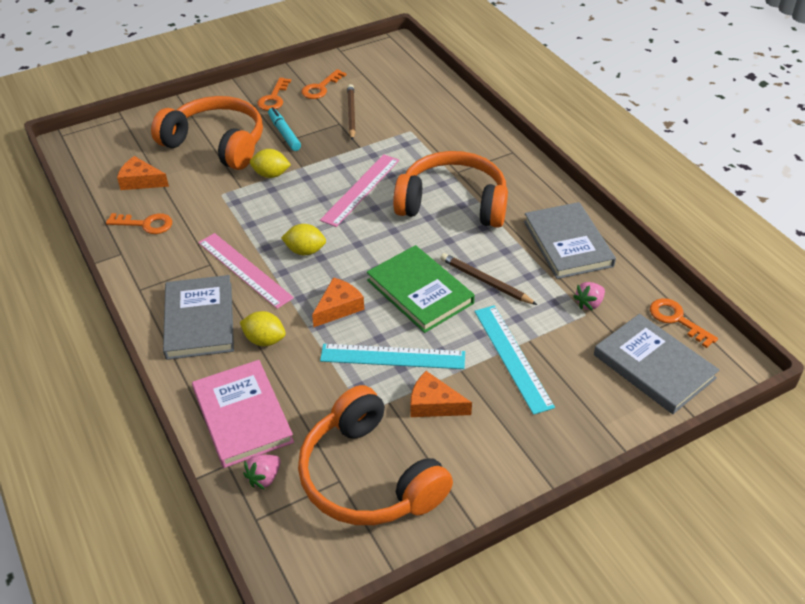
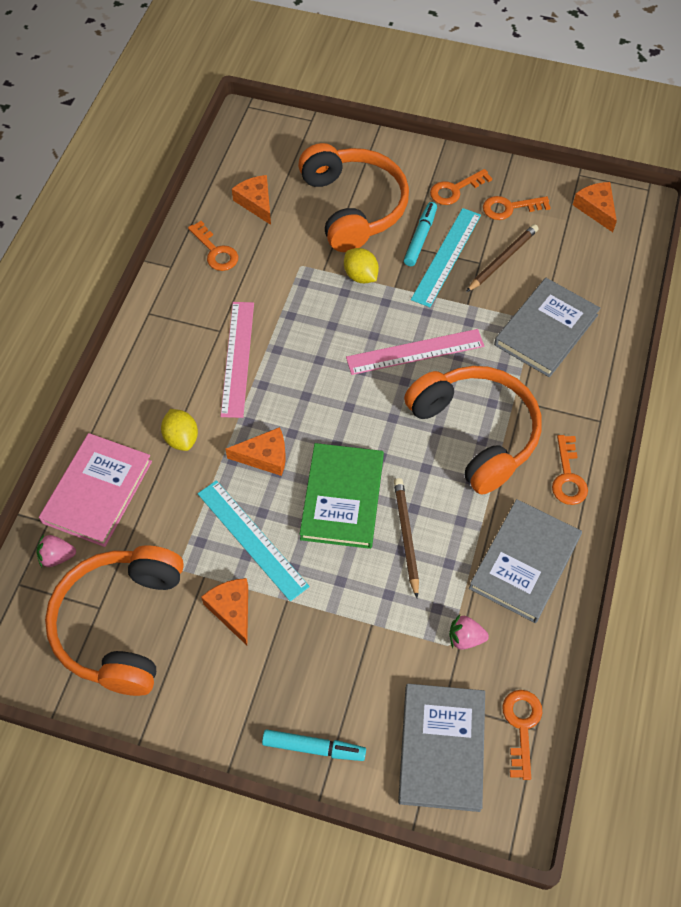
camera: 45 degrees right, 15 degrees up
grey book [163,275,234,360] -> grey book moved to [494,278,601,377]
yellow lemon [281,224,326,255] -> none
turquoise ruler [474,305,555,415] -> turquoise ruler moved to [411,208,481,307]
none -> turquoise marker [262,729,366,761]
none -> orange key [552,435,588,505]
none -> orange cheese [573,182,617,232]

